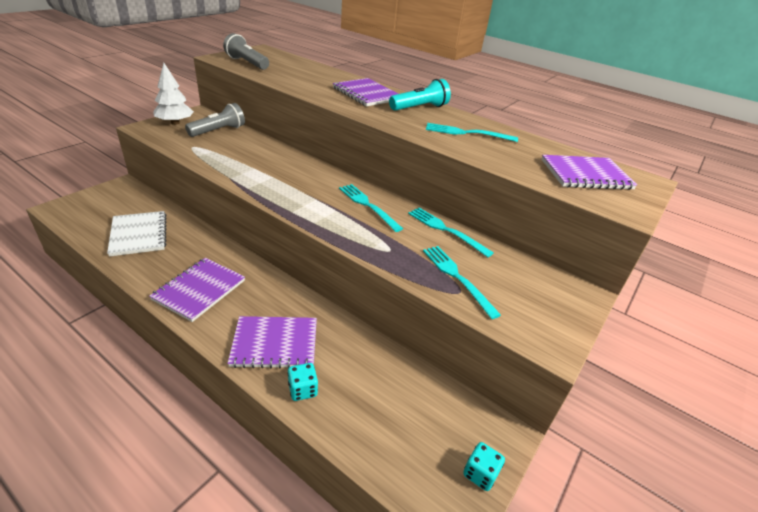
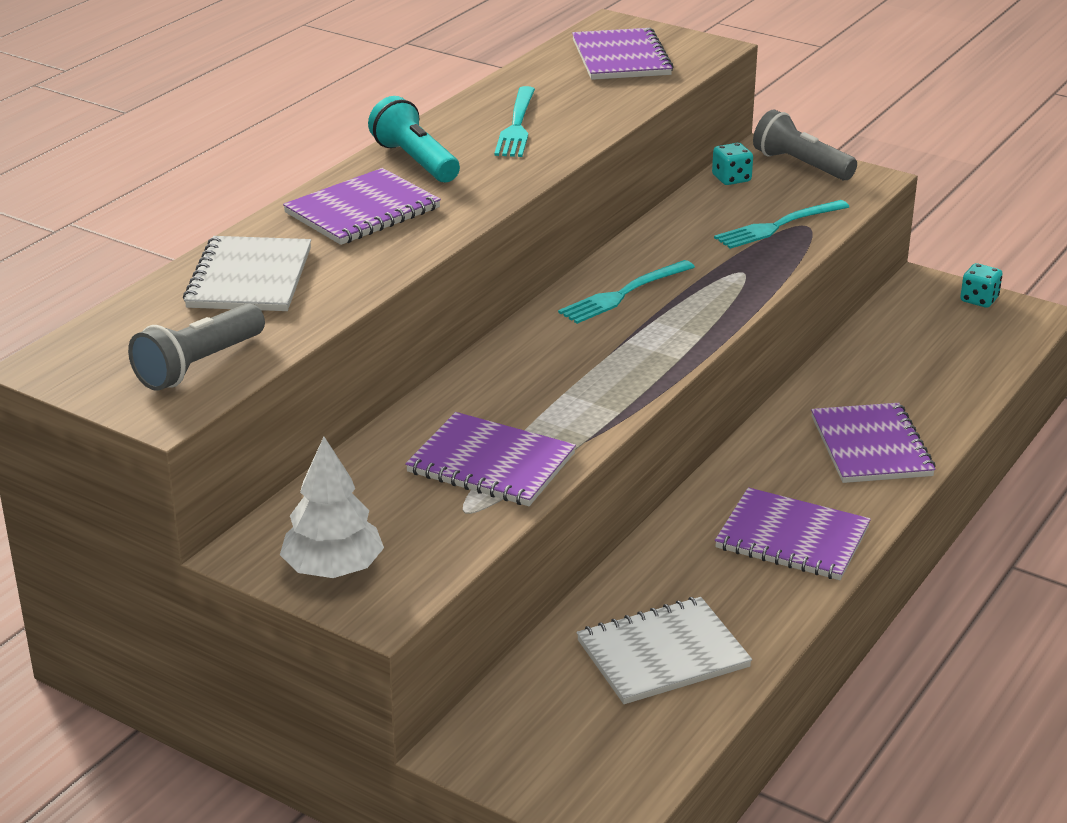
camera: 90 degrees left, 5 degrees down
grey flashlight [185,103,245,137] -> grey flashlight moved to [753,110,857,180]
turquoise dice [287,363,318,401] -> turquoise dice moved to [712,143,753,185]
turquoise fork [408,208,494,257] -> none
none -> white notebook [183,236,311,311]
none -> purple notebook [405,412,576,506]

